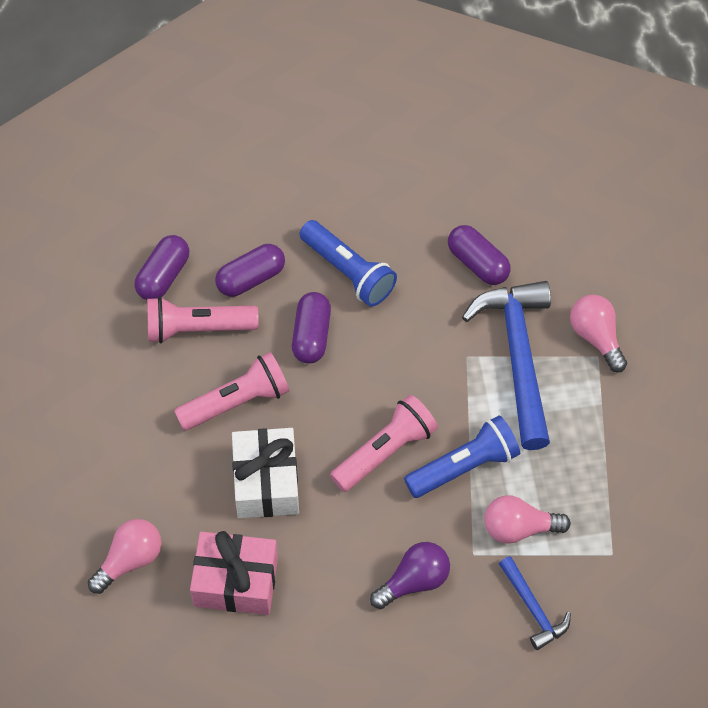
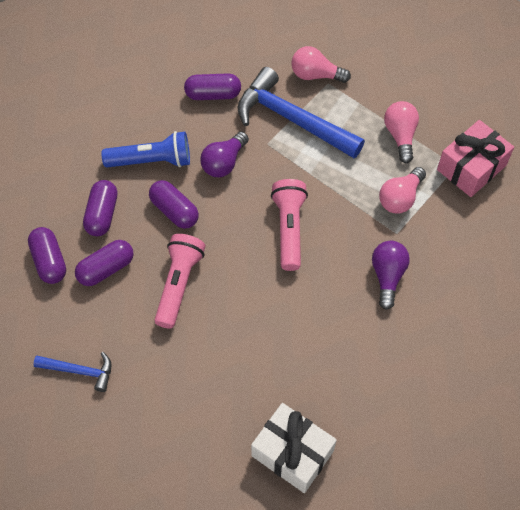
camera: 50 degrees left, 0 degrees up
pink light bulb [88,519,162,594] -> pink light bulb moved to [384,101,419,163]
pink flashlight [147,297,259,343] -> purple capsule [75,240,134,286]
pink gift [190,531,278,615] -> pink gift moved to [437,120,514,197]
white gift [232,428,299,518] -> white gift moved to [251,403,337,493]
blue flashlight [404,415,520,498] -> none
blue hammer [499,556,571,650] -> blue hammer moved to [33,352,111,392]
none -> purple light bulb [200,132,249,177]

